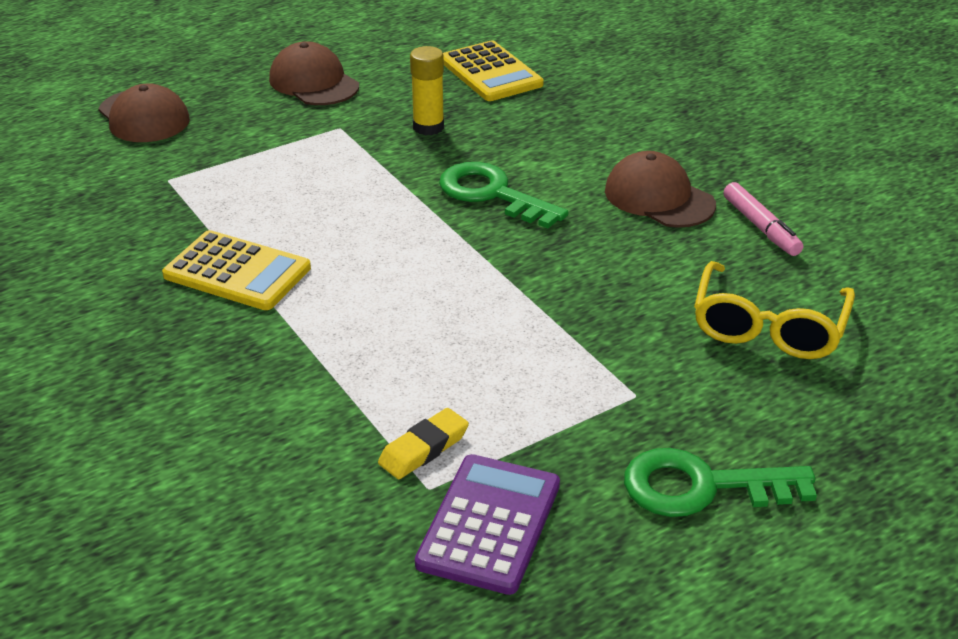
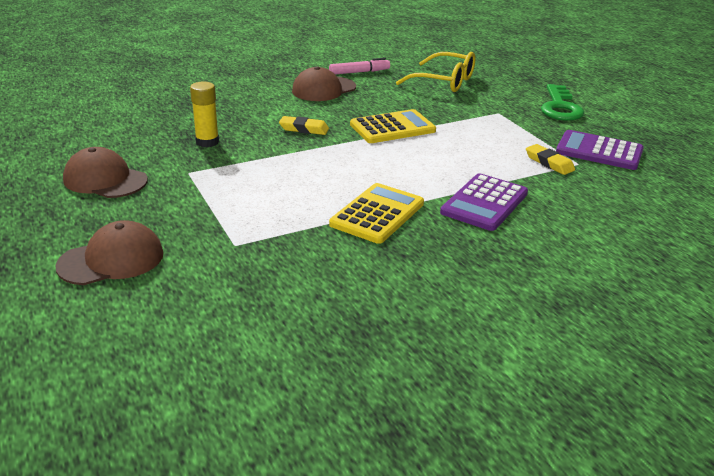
camera: 85 degrees left, 5 degrees down
brown cap [269,42,359,105] -> brown cap turned 60 degrees clockwise [63,147,148,198]
green key [439,162,569,228] -> yellow eraser [279,116,329,135]
yellow calculator [443,41,544,101] -> yellow calculator moved to [350,109,436,143]
none -> purple calculator [440,173,528,231]

